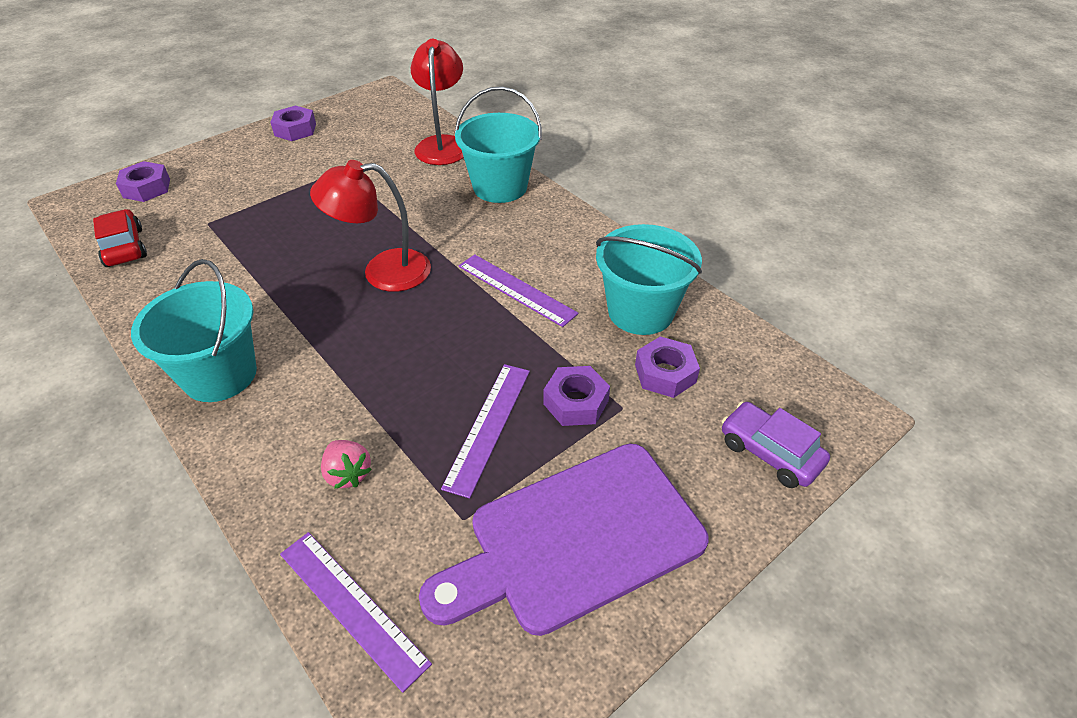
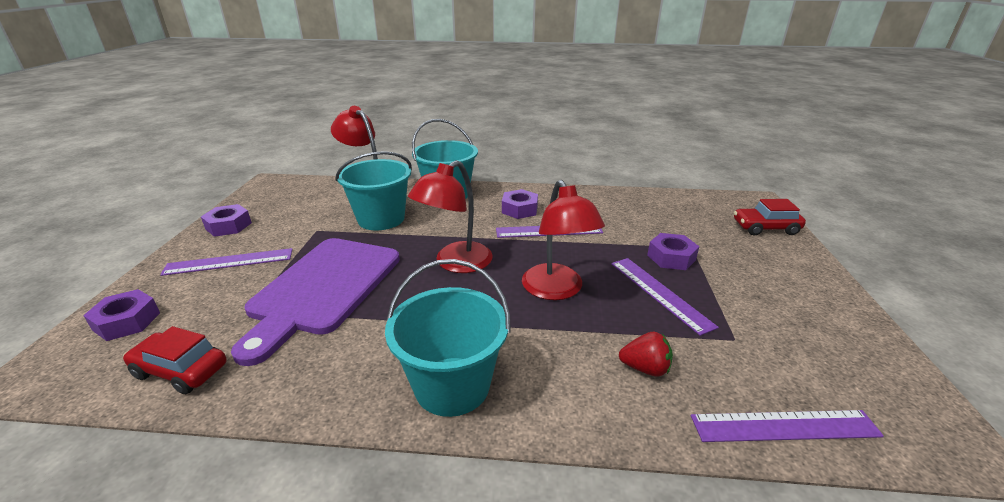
camera: 45 degrees left, 15 degrees down
pink strawberry [321,440,372,489] -> red strawberry [619,332,673,376]
purple cutting board [419,444,709,636] -> purple cutting board moved to [231,238,400,366]
turquoise bucket [596,224,702,335] -> turquoise bucket moved to [335,151,412,231]
purple nut [635,336,700,398] -> purple nut moved to [502,189,538,219]
purple car [722,402,830,488] -> red car [734,199,806,235]
none -> purple ruler [160,248,293,276]
none -> red lamp [522,180,605,300]

